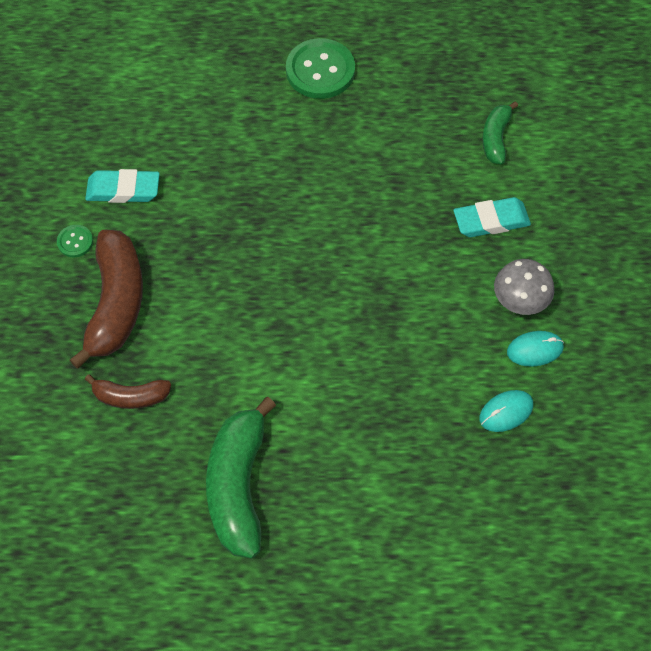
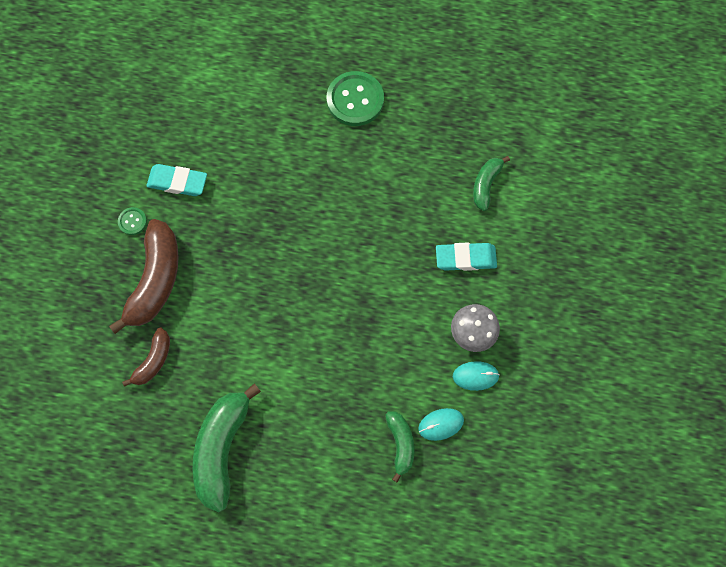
camera: 10 degrees right, 10 degrees up
brown banana [85,374,171,409] -> brown banana turned 75 degrees counterclockwise [122,328,170,387]
none -> green banana [385,412,414,482]

